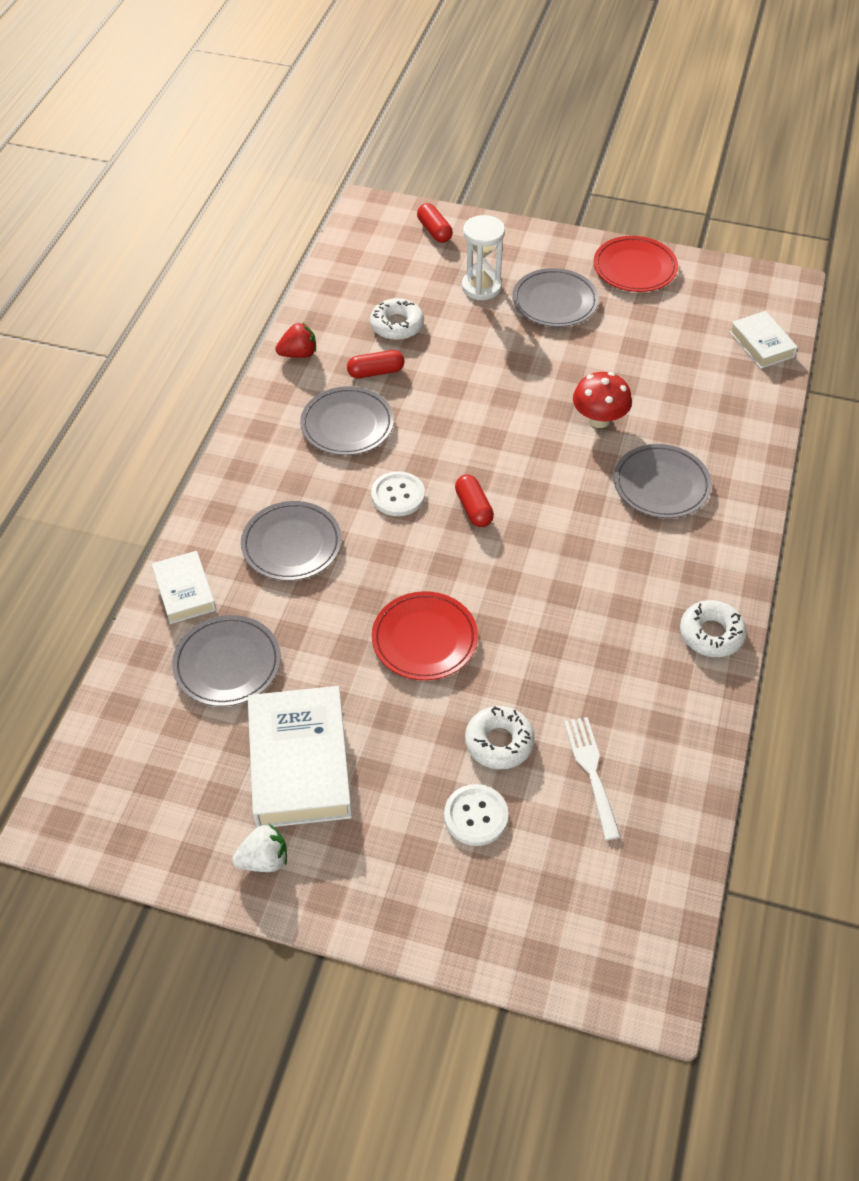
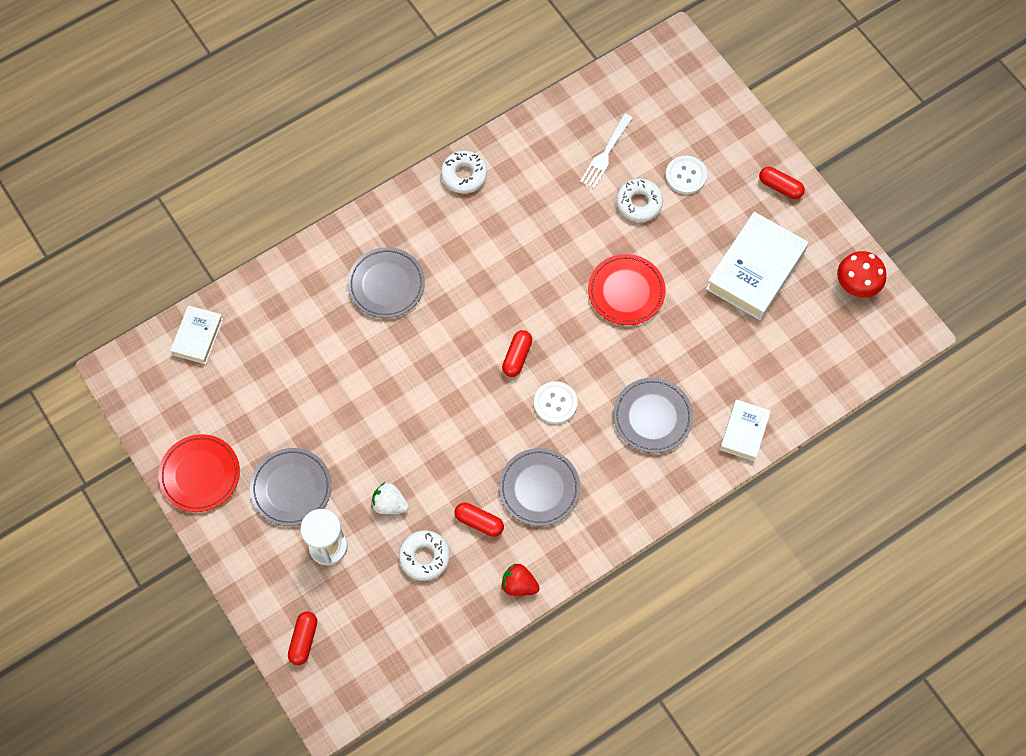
camera: 140 degrees left, 15 degrees up
grey plate [172,615,281,706] -> none
white strawberry [232,824,287,872] -> white strawberry moved to [371,482,409,514]
red mushroom [573,372,632,428] -> red mushroom moved to [837,251,886,298]
none -> red capsule [759,167,805,199]

